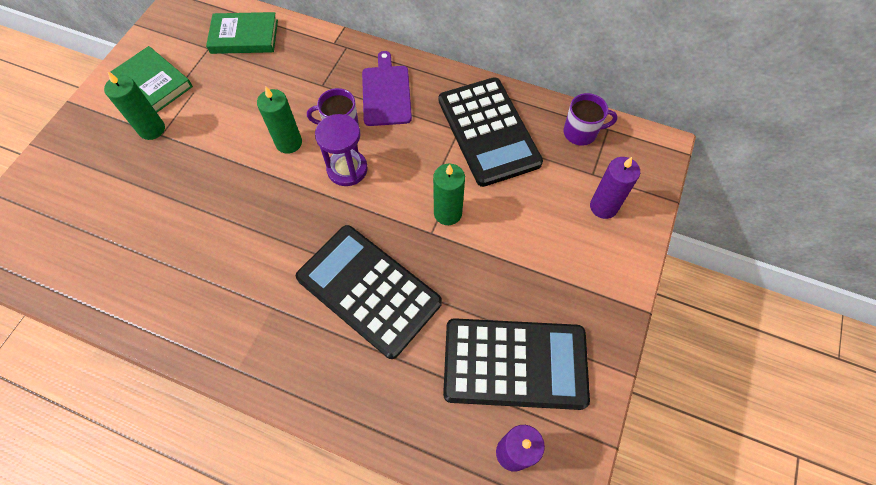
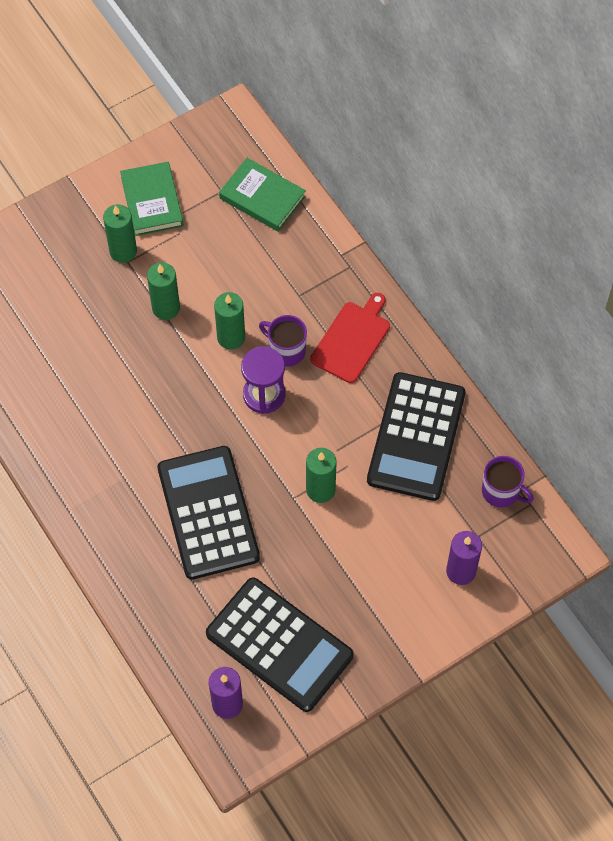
camera: 35 degrees right, 0 degrees up
purple cutting board [362,51,412,126] -> red cutting board [310,293,390,383]
none -> green candle [147,262,180,320]

